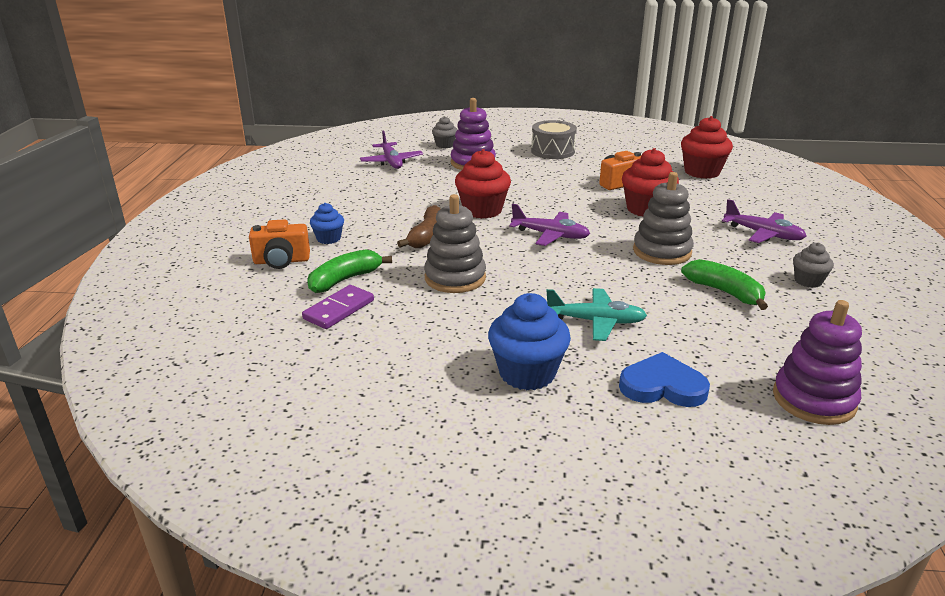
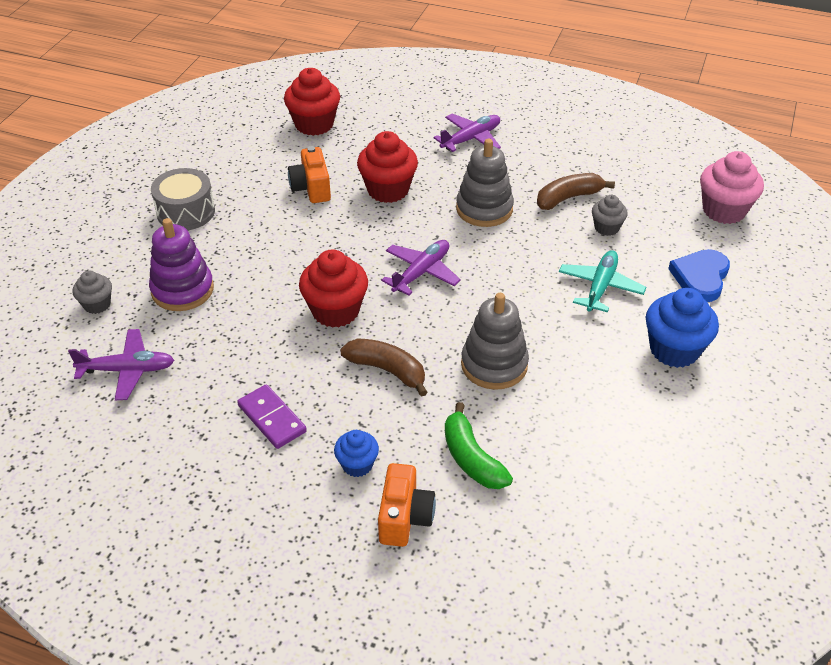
camera: 75 degrees left, 15 degrees up
purple domino [302,285,374,329] -> purple domino moved to [237,384,307,449]
green banana [681,259,768,310] -> brown banana [537,173,615,210]
purple stacking toy [773,300,862,425] -> pink cupcake [700,151,764,224]
grey cupcake [793,242,834,288] -> grey cupcake moved to [592,195,628,236]

